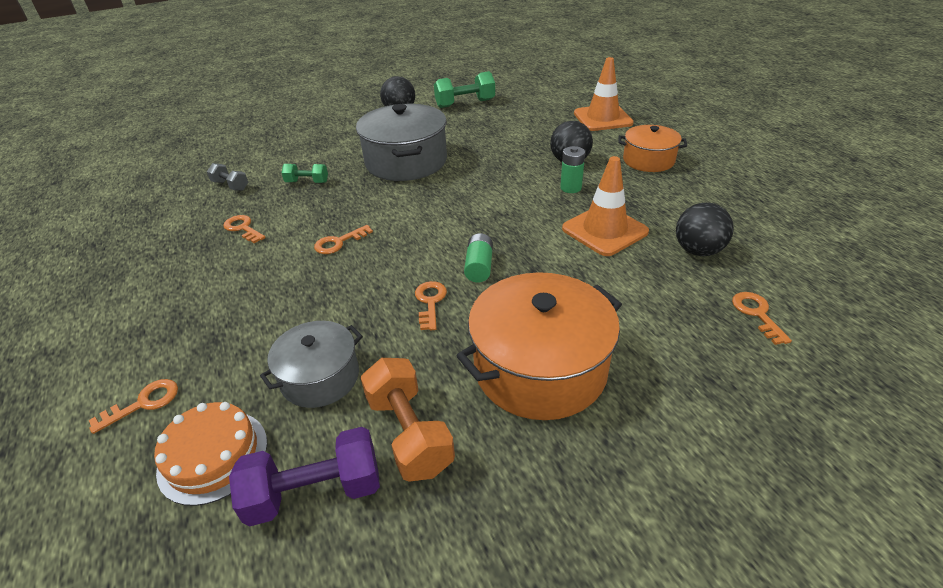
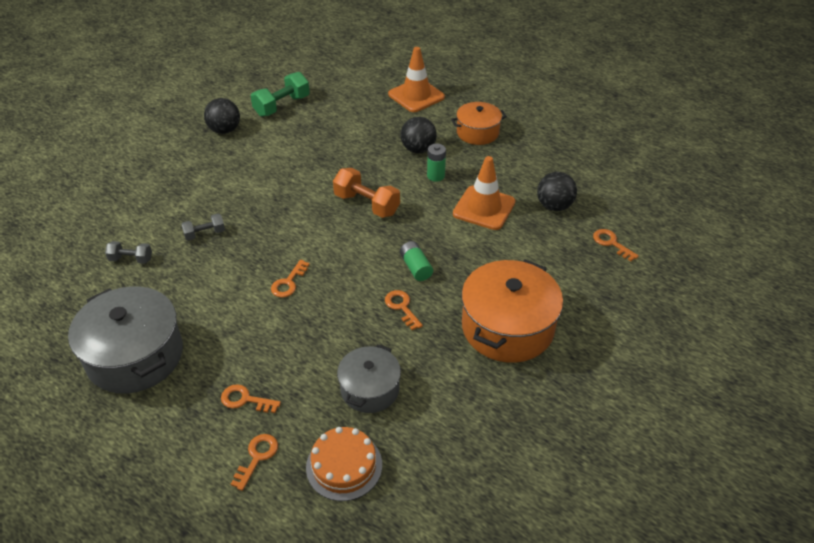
camera: 30 degrees left, 5 degrees up
orange key [223,215,265,243] -> orange key moved to [221,384,281,413]
purple dumbbell [229,427,380,527] -> none
green dumbbell [281,164,328,183] -> grey dumbbell [181,214,225,241]
grey pot [356,104,447,181] -> grey pot moved to [68,286,183,394]
orange dumbbell [360,358,455,482] -> orange dumbbell moved to [333,168,400,218]

